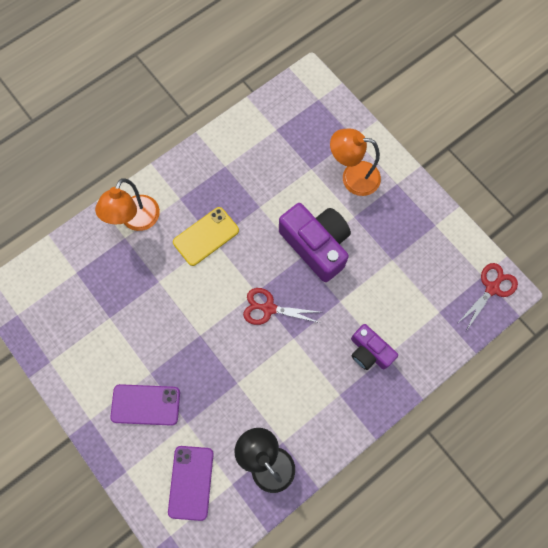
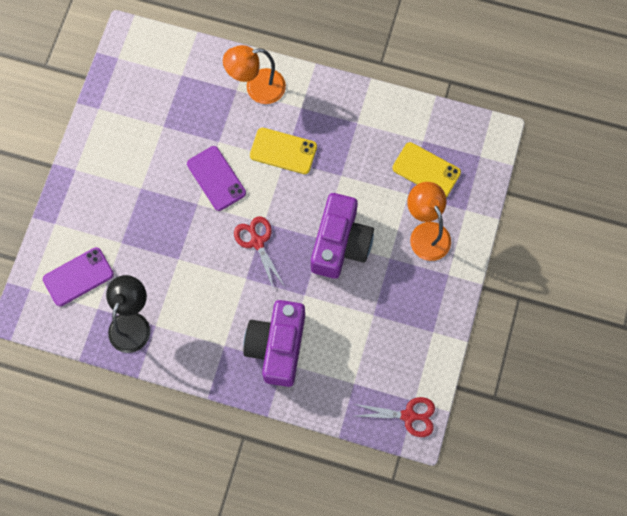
camera: 55 degrees right, 0 degrees up
purple phone [110,384,180,426] -> purple phone moved to [187,146,246,211]
purple camera [351,324,398,370] -> purple camera [243,300,305,387], size x1.69
none -> yellow phone [392,142,461,197]

